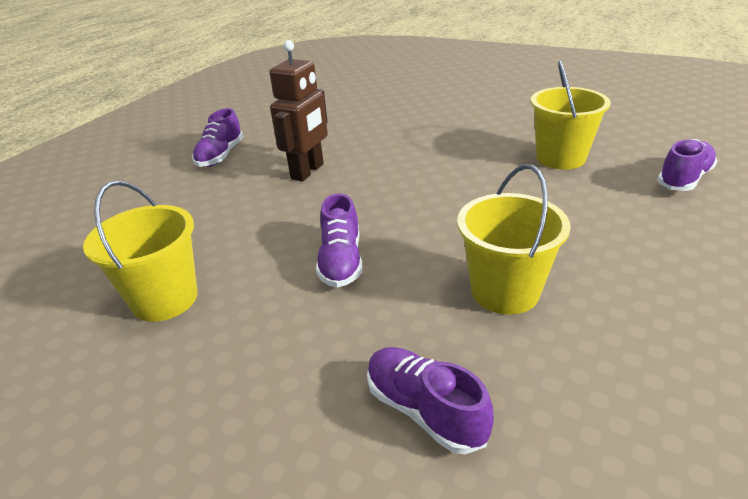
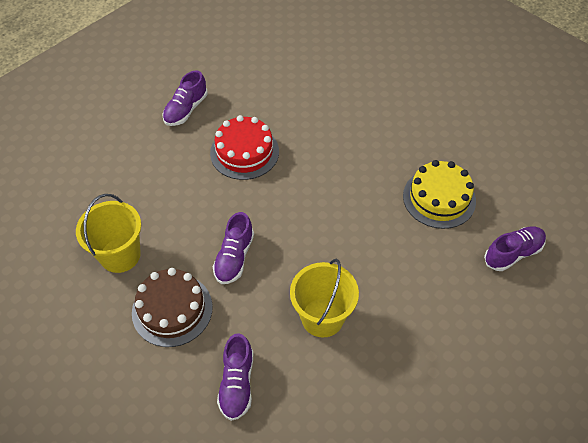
camera: 15 degrees right, 20 degrees up
brown robot [269,40,328,182] -> red cake [210,115,279,180]
purple shoe [367,347,494,454] -> purple shoe turned 150 degrees counterclockwise [217,333,253,421]
yellow bucket [531,60,611,169] -> yellow cake [403,160,476,229]
none -> brown cake [132,268,213,347]

